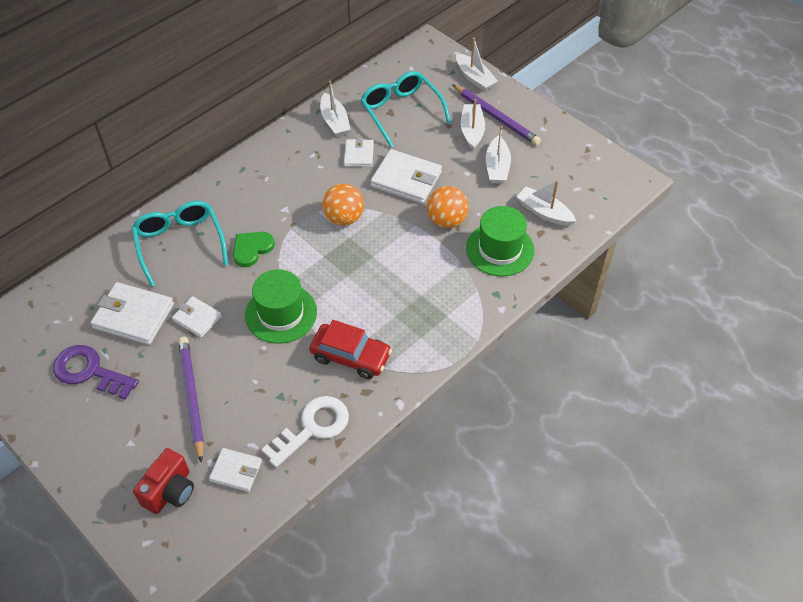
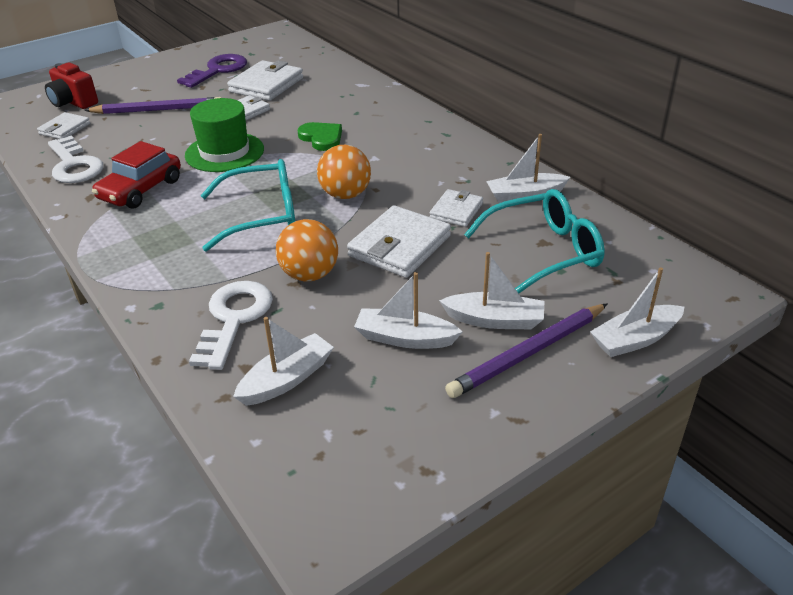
camera: 100 degrees right, 15 degrees down
turquoise glasses [132,201,228,287] -> turquoise glasses moved to [201,159,295,252]
white wallet [344,138,374,167] -> white wallet turned 75 degrees counterclockwise [430,189,483,227]
green hat [466,206,534,276] -> white key [189,281,273,370]

